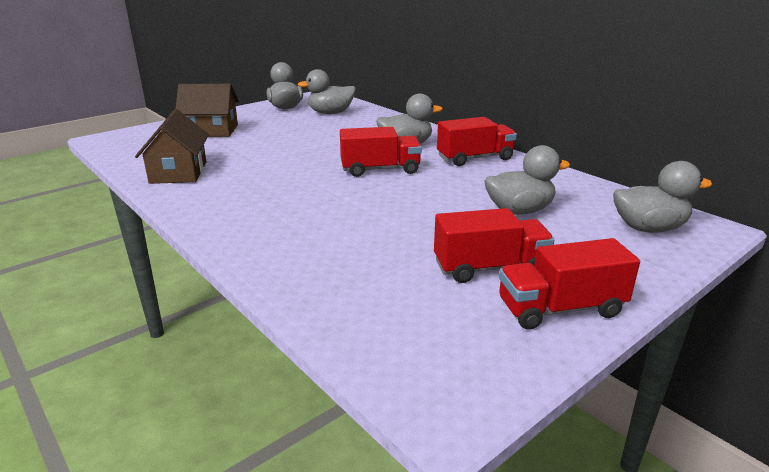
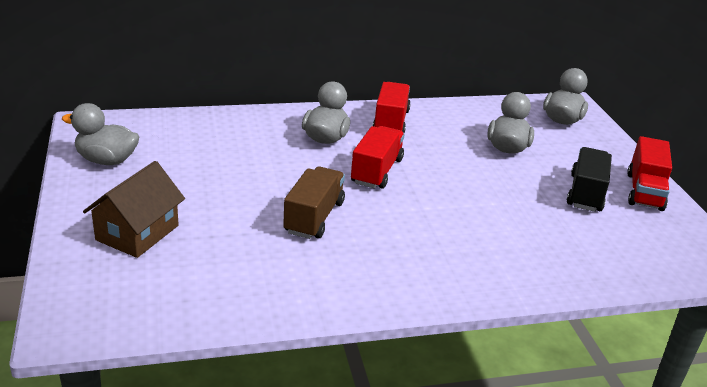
camera: 65 degrees left, 5 degrees up
brown house [135,109,209,184] -> none
grey duck [297,69,356,114] -> none
red truck [434,208,554,283] -> black truck [567,147,612,212]
none -> brown truck [283,166,345,239]

